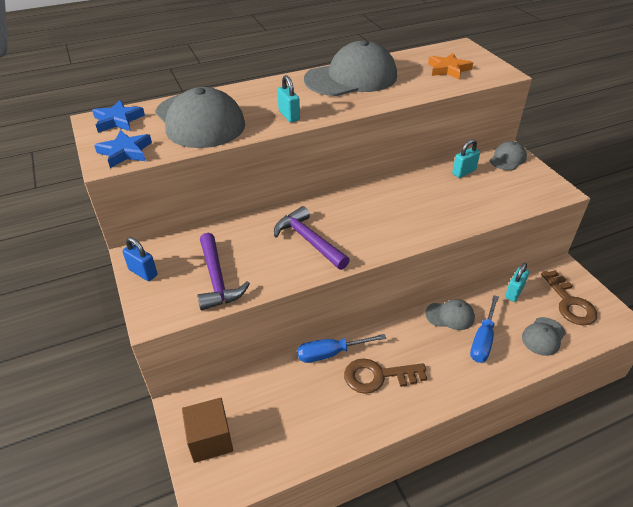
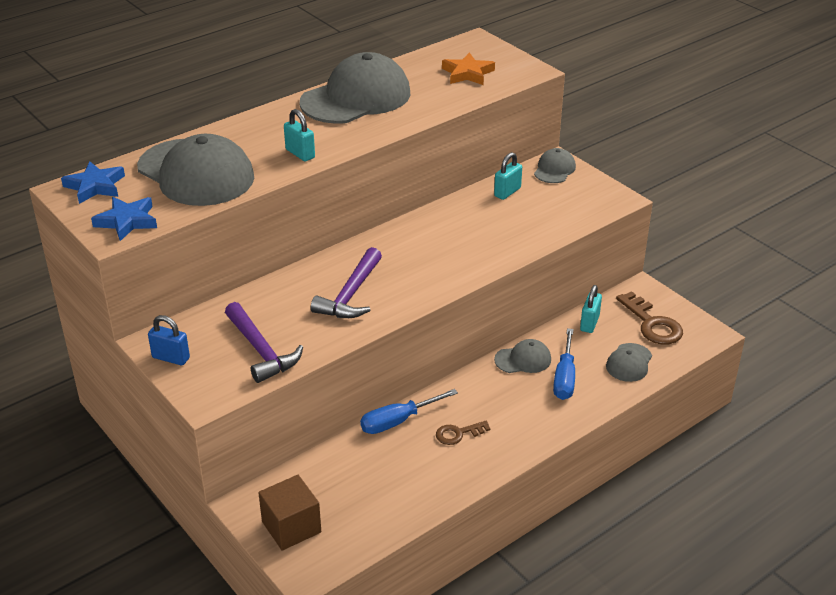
camera: 15 degrees left, 5 degrees down
purple hammer [274,206,350,270] -> purple hammer turned 105 degrees counterclockwise [311,247,382,318]
brown key [344,358,427,394] -> brown key [436,421,490,445], size x0.59

